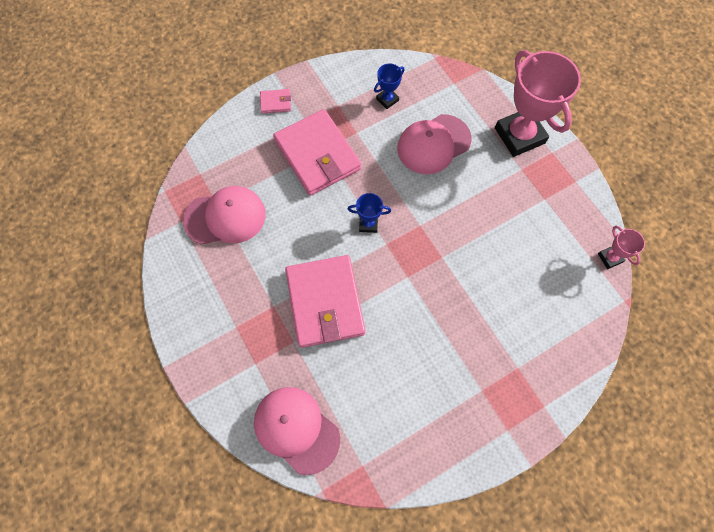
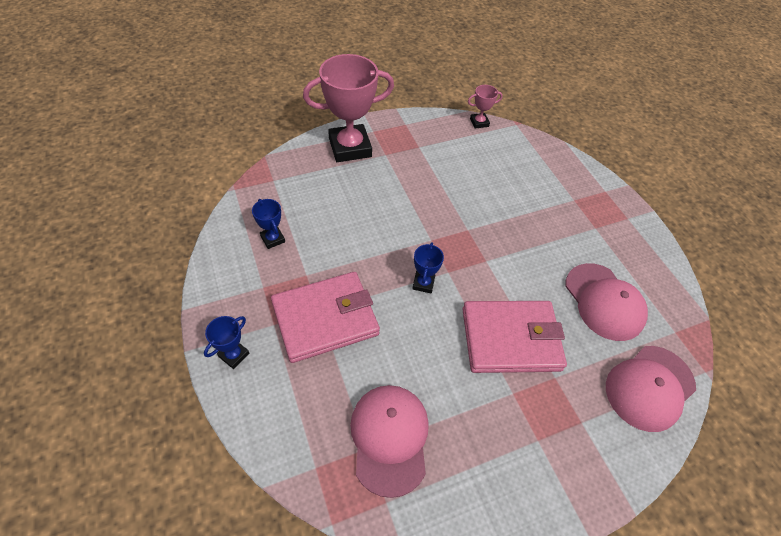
camera: 85 degrees left, 15 degrees down
pink wallet [260,89,291,114] -> blue trophy [204,316,250,369]
pink cap [397,114,472,174] -> pink cap moved to [565,263,648,341]

